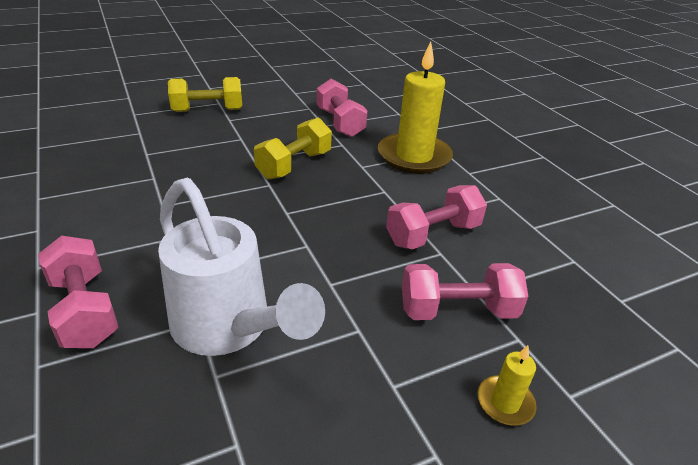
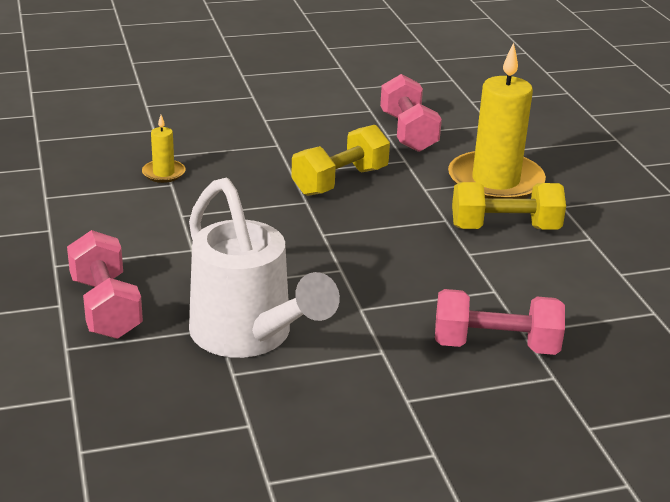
camera: 10 degrees right, 5 degrees down
yellow dumbbell [168,77,242,112] -> yellow dumbbell moved to [452,182,566,230]
pink dumbbell [386,185,487,249] -> none
yellow candle [477,345,537,426] -> yellow candle moved to [142,115,185,183]

